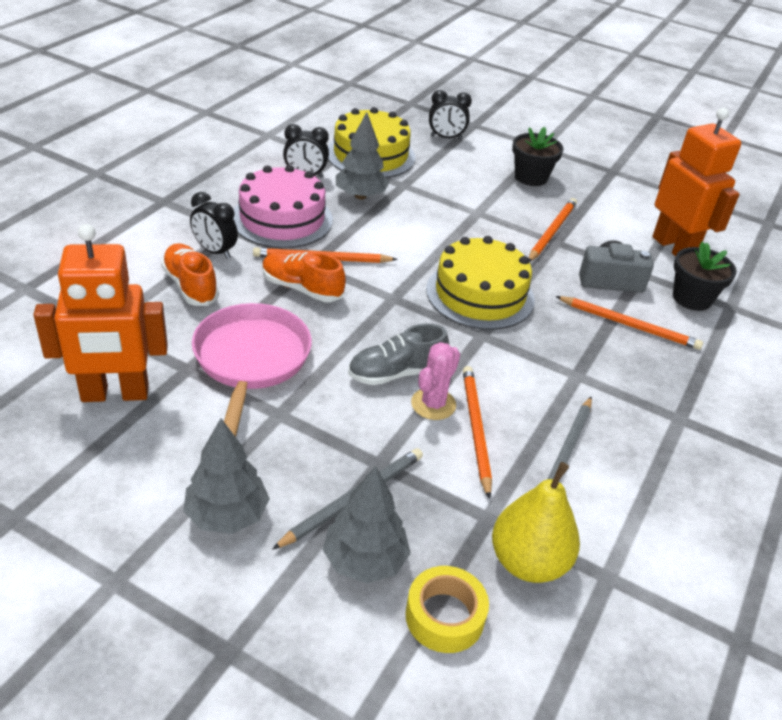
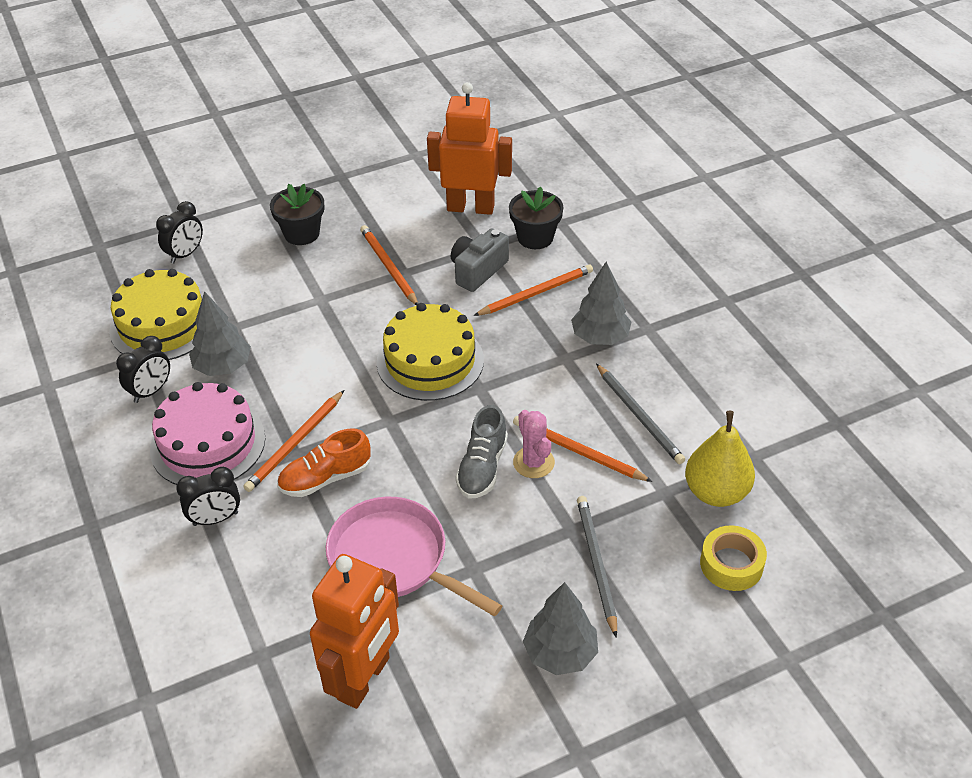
camera: 50 degrees left, 5 degrees up
orange shoe [161,243,219,306] -> none
grey tree [323,466,411,583] -> grey tree moved to [571,262,631,345]

